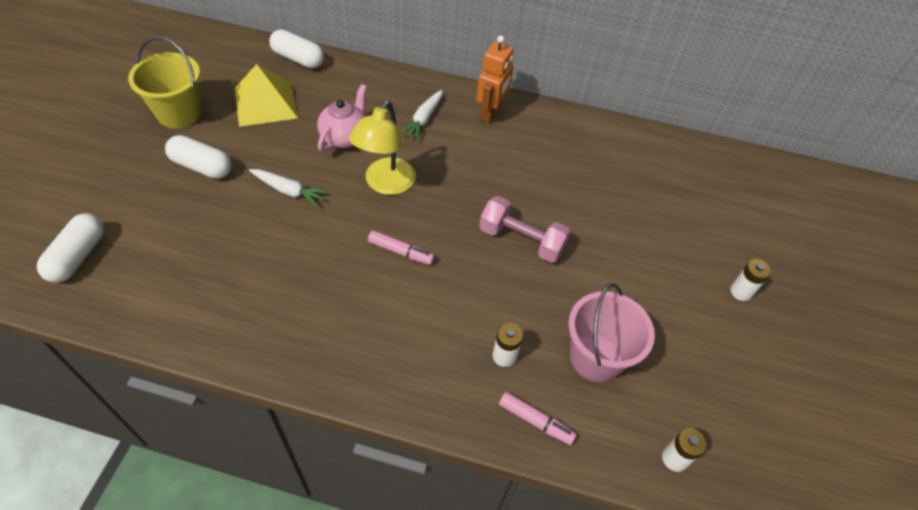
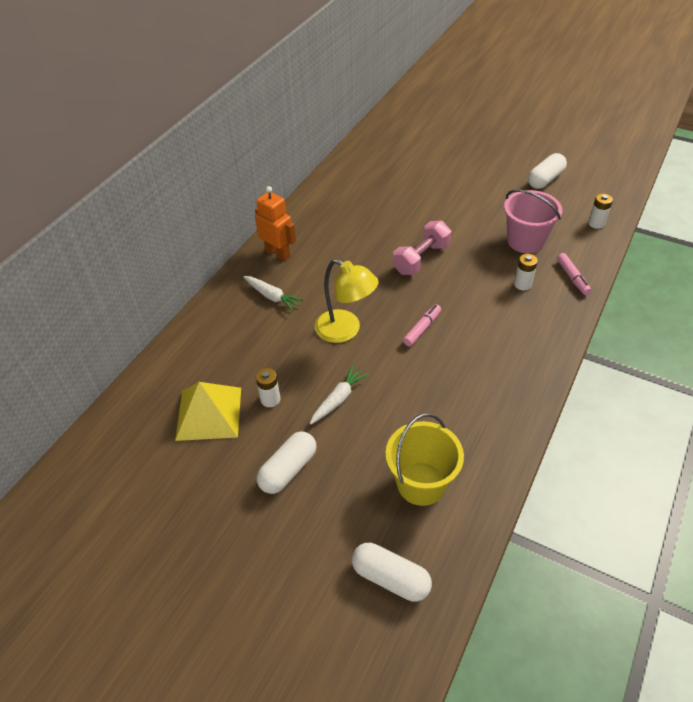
camera: 70 degrees left, 5 degrees down
yellow bucket [128,36,201,128] -> yellow bucket moved to [385,413,464,506]
white capsule [269,29,324,69] -> white capsule moved to [528,153,567,189]
pink teapot [317,84,367,152] -> none
pink marker [499,392,576,445] -> pink marker turned 120 degrees clockwise [557,253,591,295]
white battery [730,259,771,301] -> white battery moved to [256,368,281,407]

